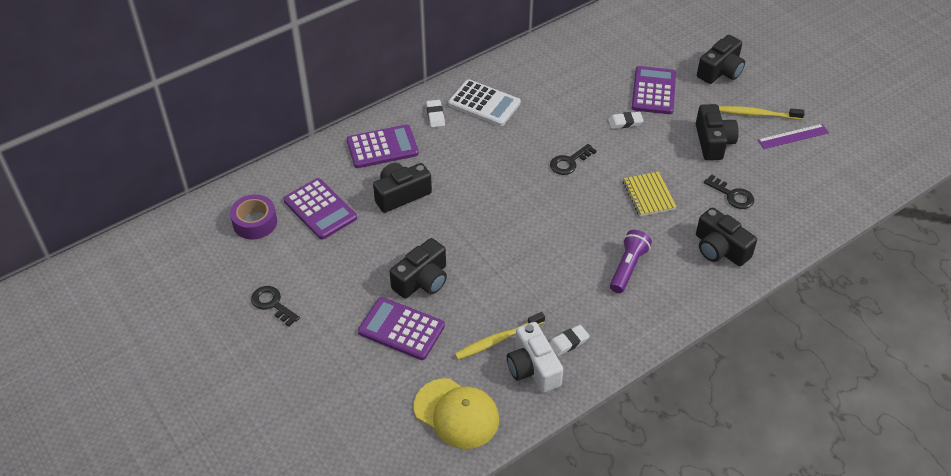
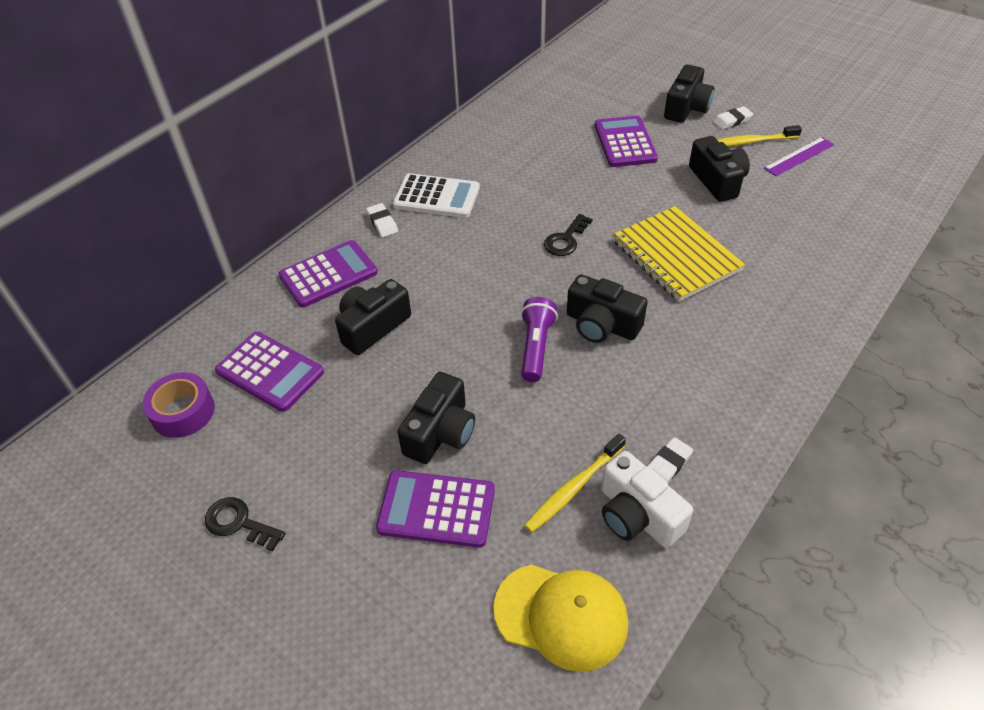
camera: 15 degrees left, 0 degrees up
white eraser [608,112,644,129] -> white eraser moved to [713,106,753,130]
purple flashlight [610,230,652,293] -> purple flashlight moved to [521,297,558,382]
yellow notebook [623,172,677,216] -> yellow notebook [613,206,745,302], size x1.69
black camera [696,207,757,266] -> black camera moved to [567,274,648,343]
black key [704,174,754,209] -> none

